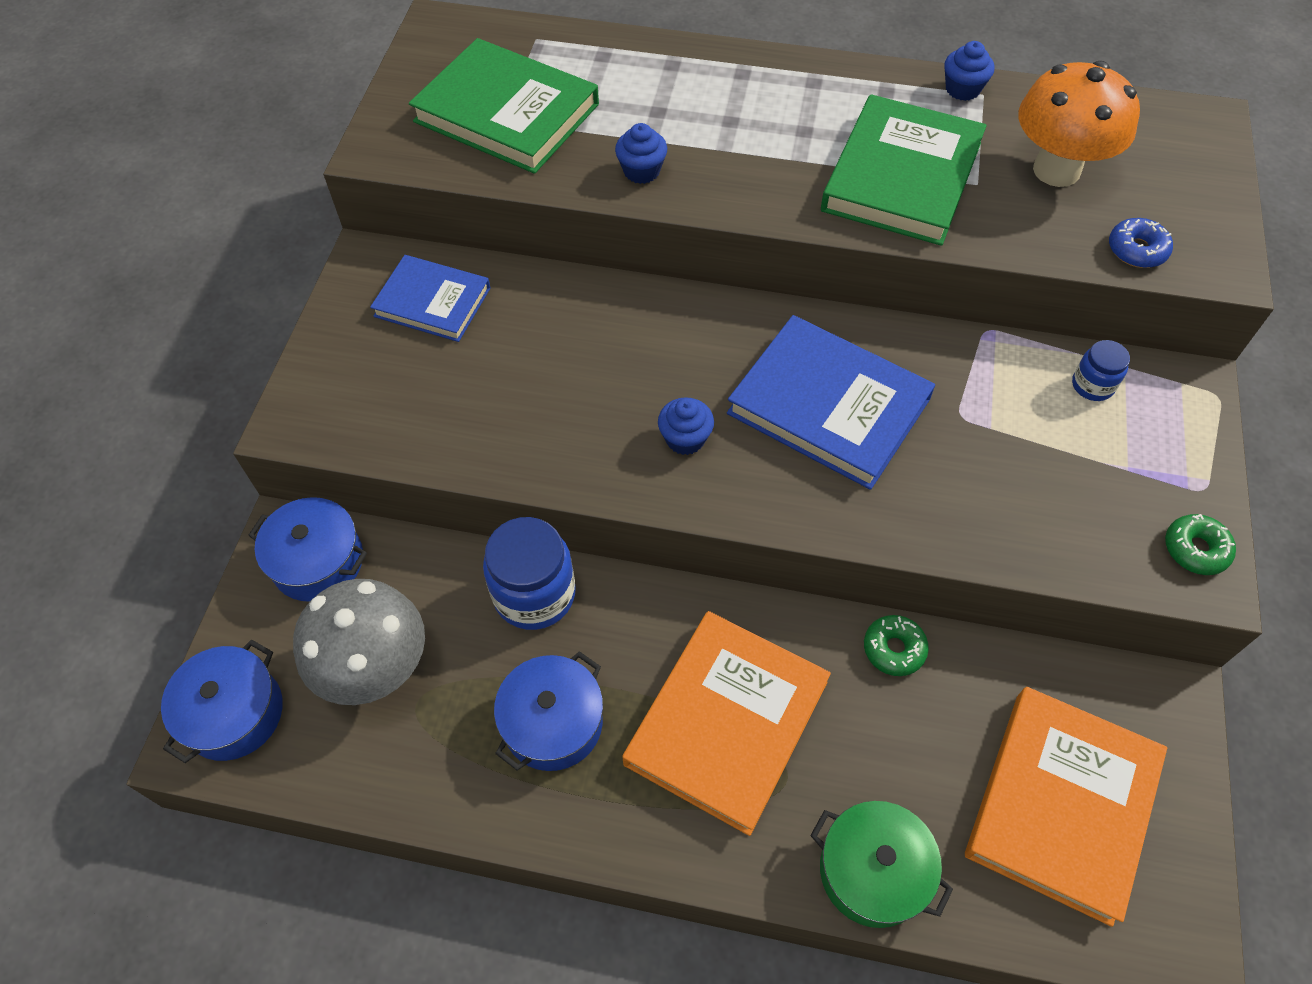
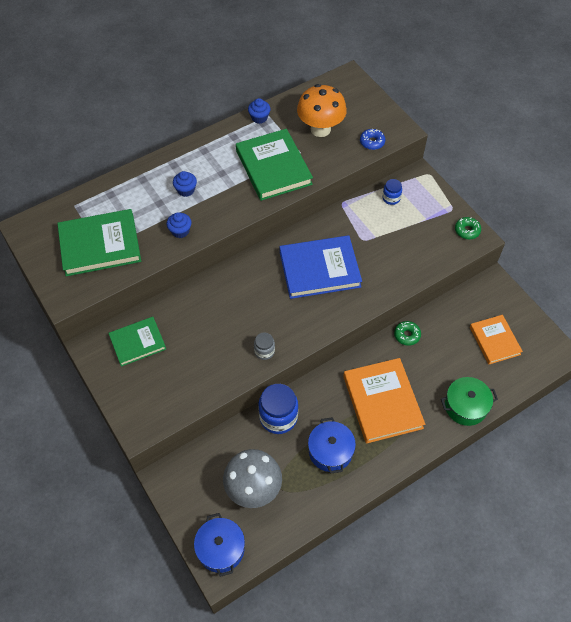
camera: 45 degrees left, 0 degrees up
blue pot [248,497,367,602] -> none
blue book [370,255,490,342] -> green book [108,317,166,367]
blue cupcake [658,397,714,455] -> blue cupcake moved to [173,171,197,197]
orange book [965,687,1167,927] -> orange book [470,315,523,364], size x0.62
none -> grey jar [254,333,275,360]

